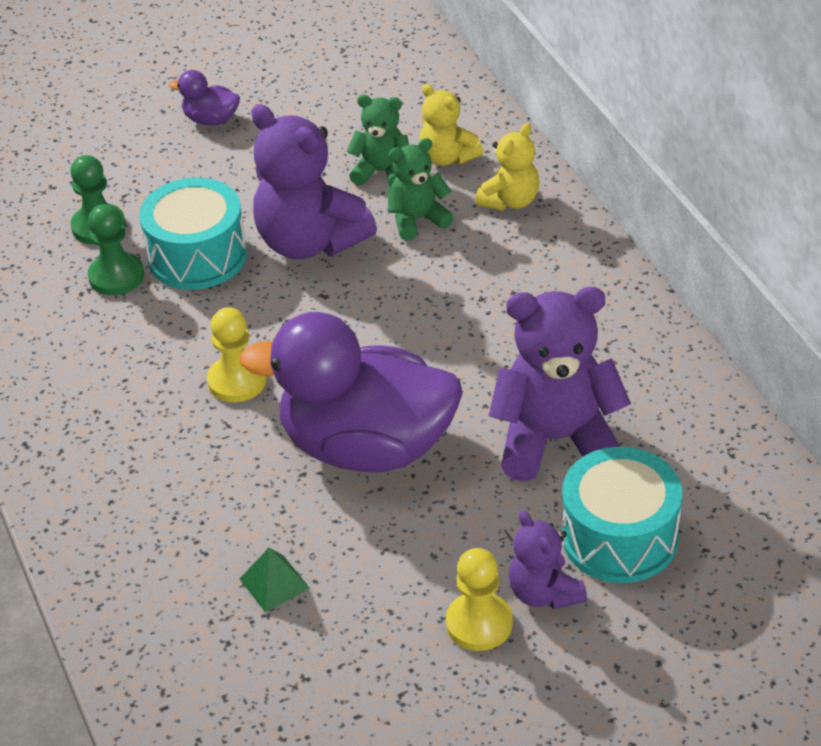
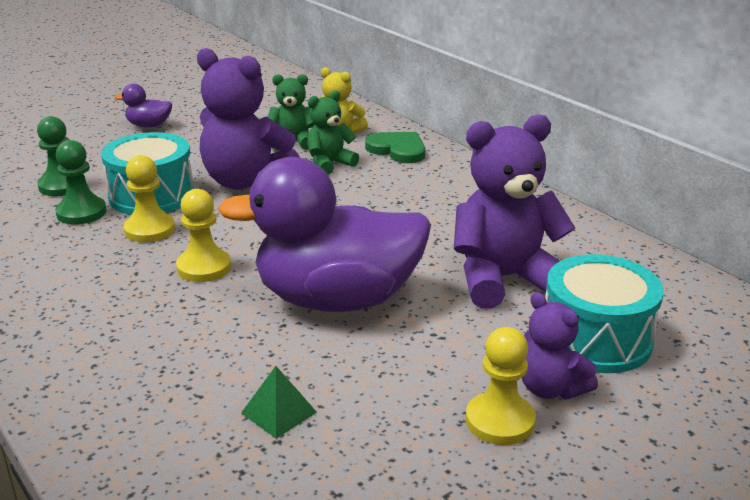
camera: 15 degrees left, 15 degrees down
yellow teddy bear [475,123,540,211] -> green heart [365,132,425,163]
none -> yellow pawn [123,155,175,242]

